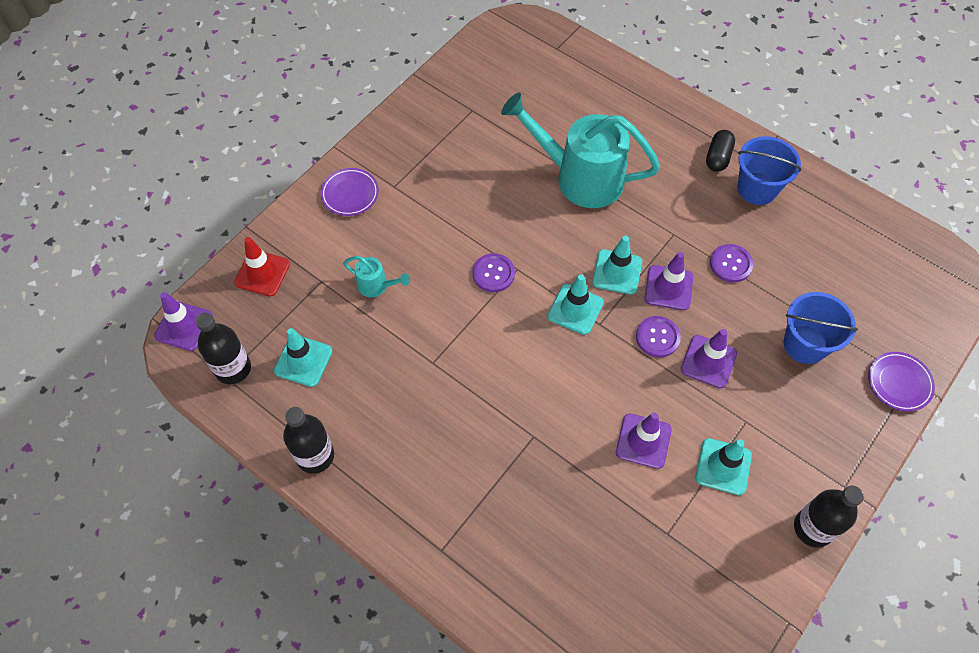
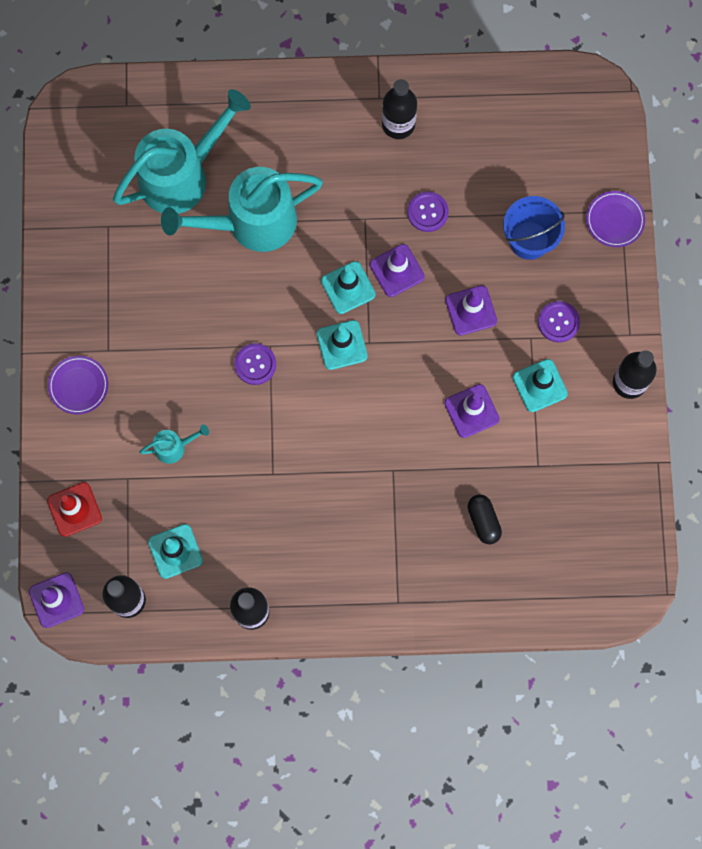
camera: 40 degrees left, 15 degrees up
purple button [636,316,681,357] -> purple button moved to [538,301,580,342]
black capsule [706,130,735,172] -> black capsule moved to [468,495,502,544]
blue bucket [738,136,801,205] -> black bottle [382,79,417,139]
none -> turquoise watering can [113,89,251,214]

